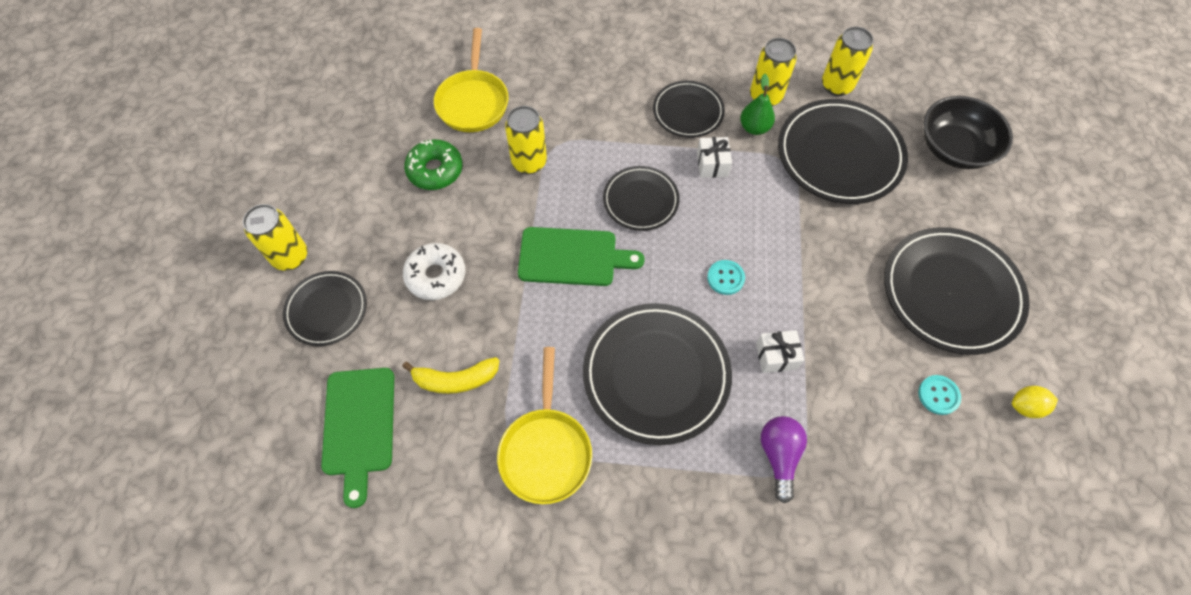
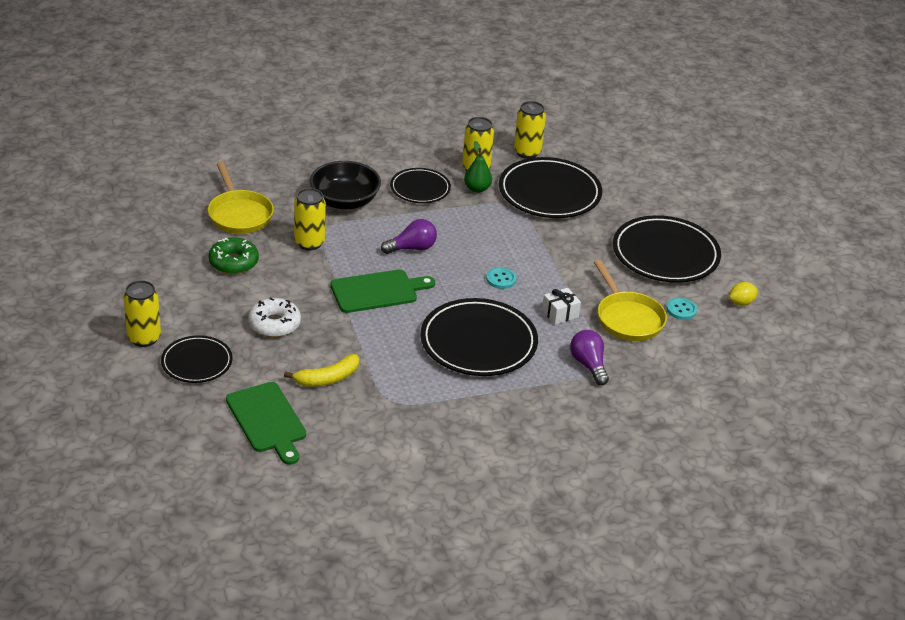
camera: 25 degrees left, 25 degrees down
yellow pan [497,347,592,504] -> yellow pan moved to [594,260,667,341]
black plate [603,166,679,231] -> purple light bulb [381,219,437,254]
white gift [697,137,732,178] -> none
black bowl [923,96,1013,169] -> black bowl moved to [310,161,381,210]

